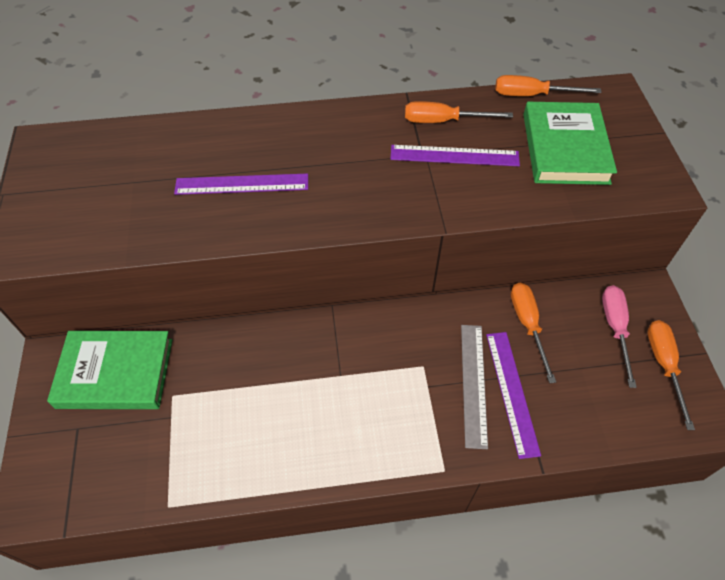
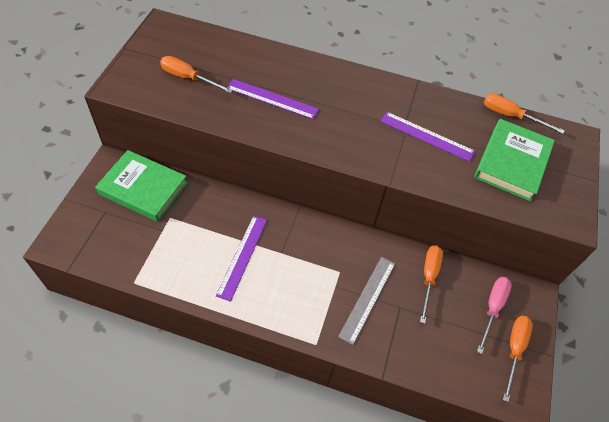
camera: 20 degrees right, 0 degrees up
orange screwdriver [405,101,513,123] -> orange screwdriver moved to [160,56,233,93]
purple ruler [486,332,541,459] -> purple ruler moved to [216,216,267,302]

